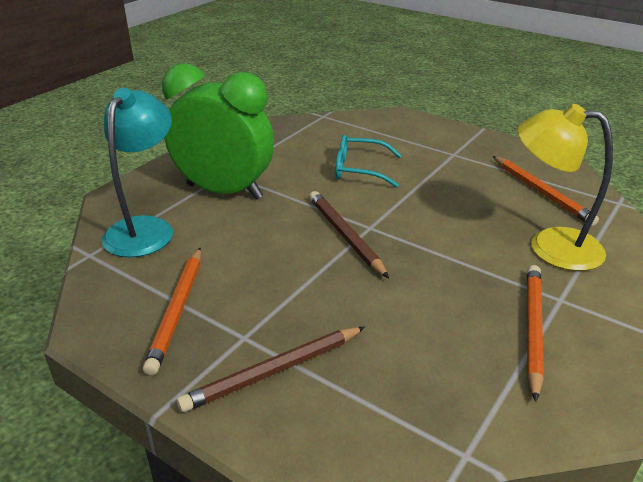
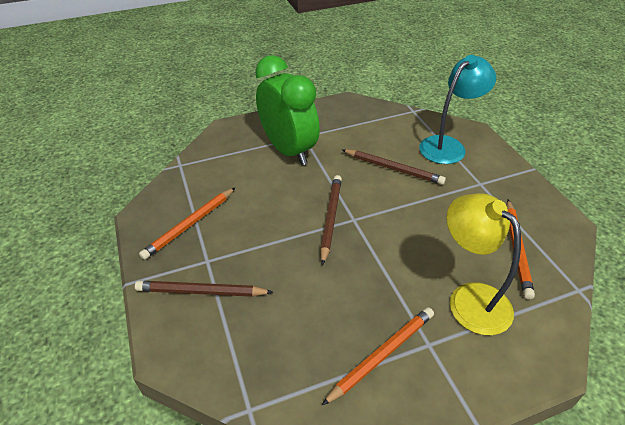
camera: 35 degrees right, 10 degrees up
turquoise lamp [101,88,173,258] -> turquoise lamp moved to [419,55,496,164]
turquoise glasses [335,135,402,188] -> brown pencil [342,149,446,185]

